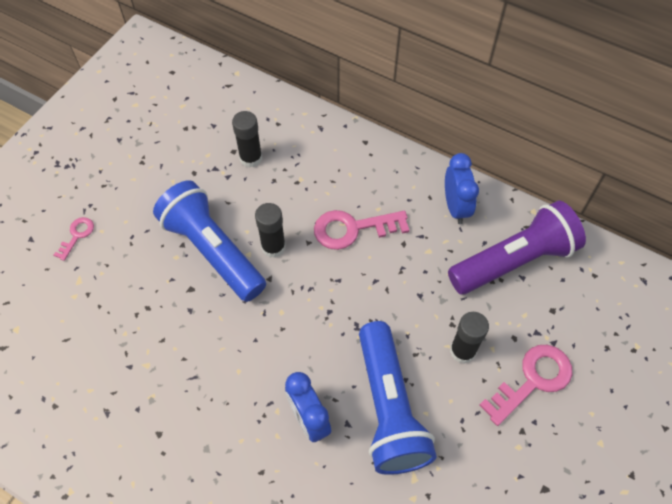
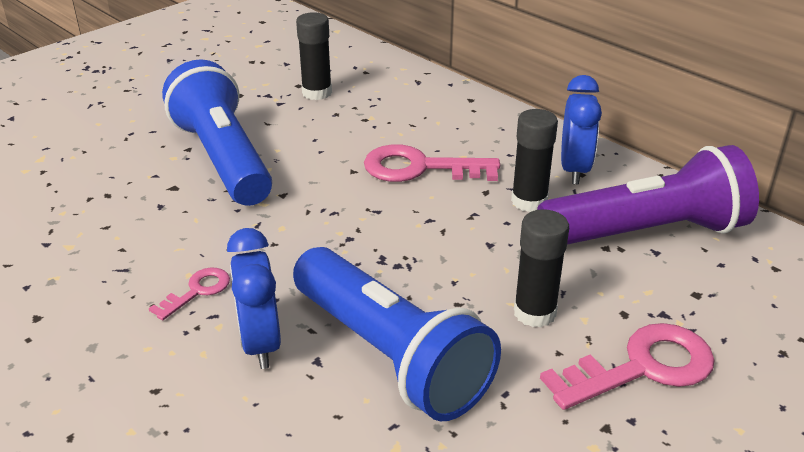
camera: 15 degrees right, 25 degrees down
pink key [54,217,94,261] -> pink key moved to [149,268,230,320]
black glue stick [255,203,286,258] -> black glue stick moved to [511,109,558,212]
blue flashlight [359,321,437,475] -> blue flashlight turned 45 degrees counterclockwise [293,247,501,421]

